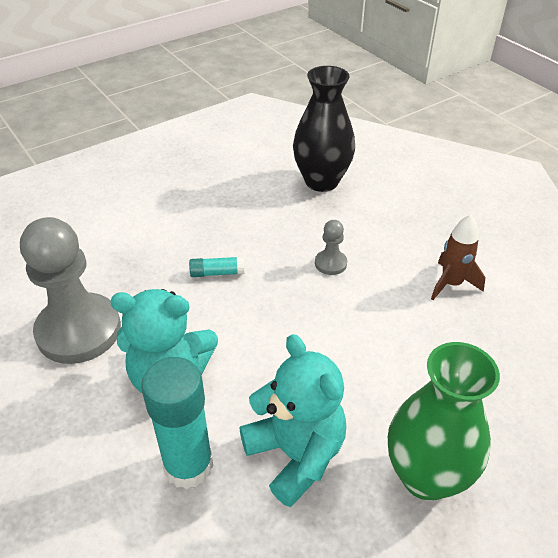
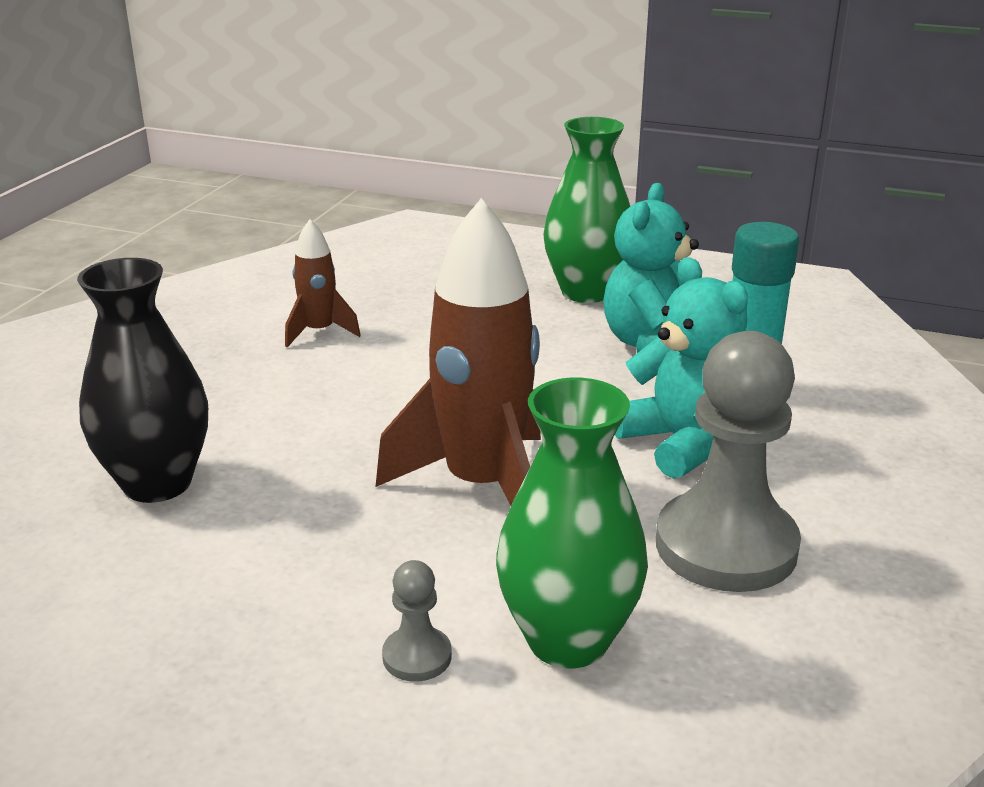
camera: 125 degrees left, 15 degrees down
turquoise glue stick [189,256,244,277] -> brown rocket [376,198,541,506]
grey pawn [315,220,347,275] -> grey pawn moved to [382,560,452,682]
none -> green vase [496,378,648,668]

